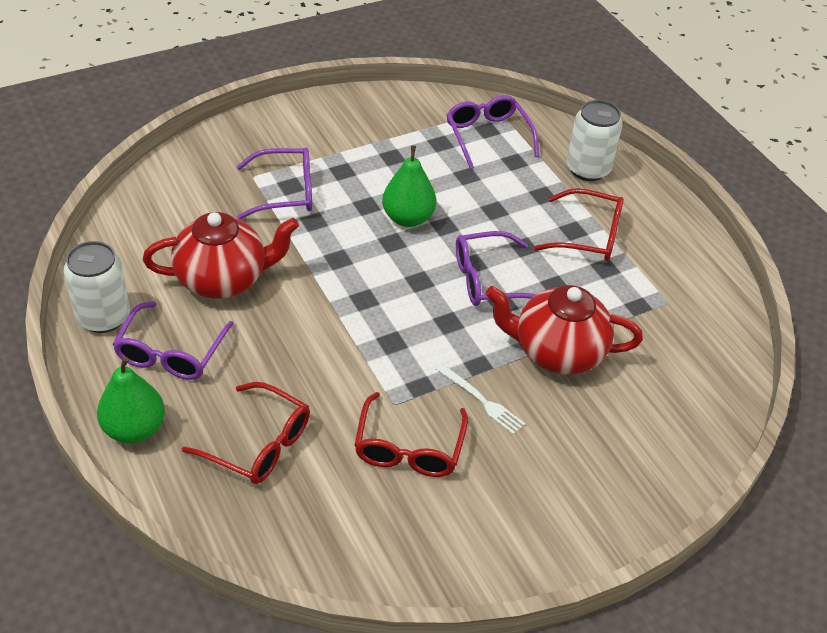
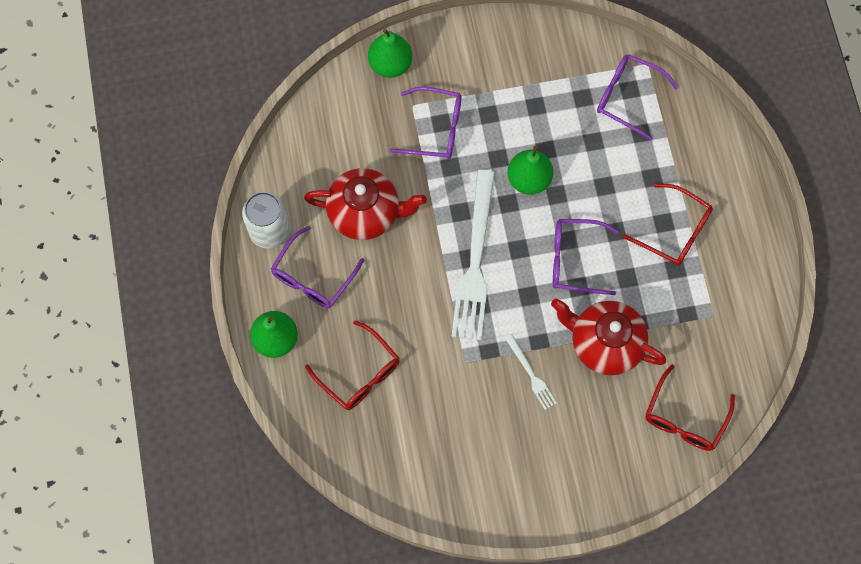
camera: 20 degrees right, 25 degrees up
red glasses [354,392,468,477] -> red glasses moved to [645,365,735,451]
purple glasses [447,95,539,169] -> purple glasses turned 60 degrees counterclockwise [597,54,678,141]
white can [567,100,623,181] -> none
none -> green pear [368,29,412,78]
none -> white fork [452,170,495,340]

